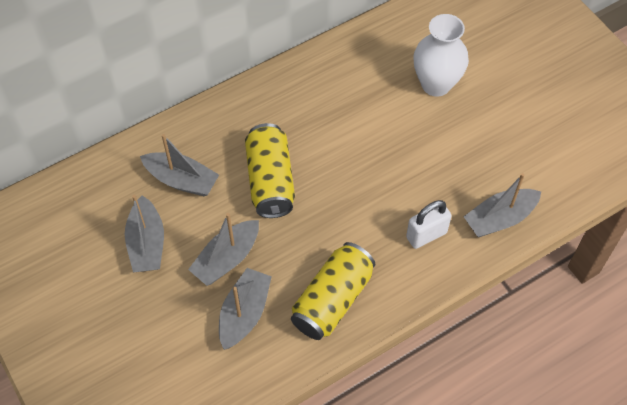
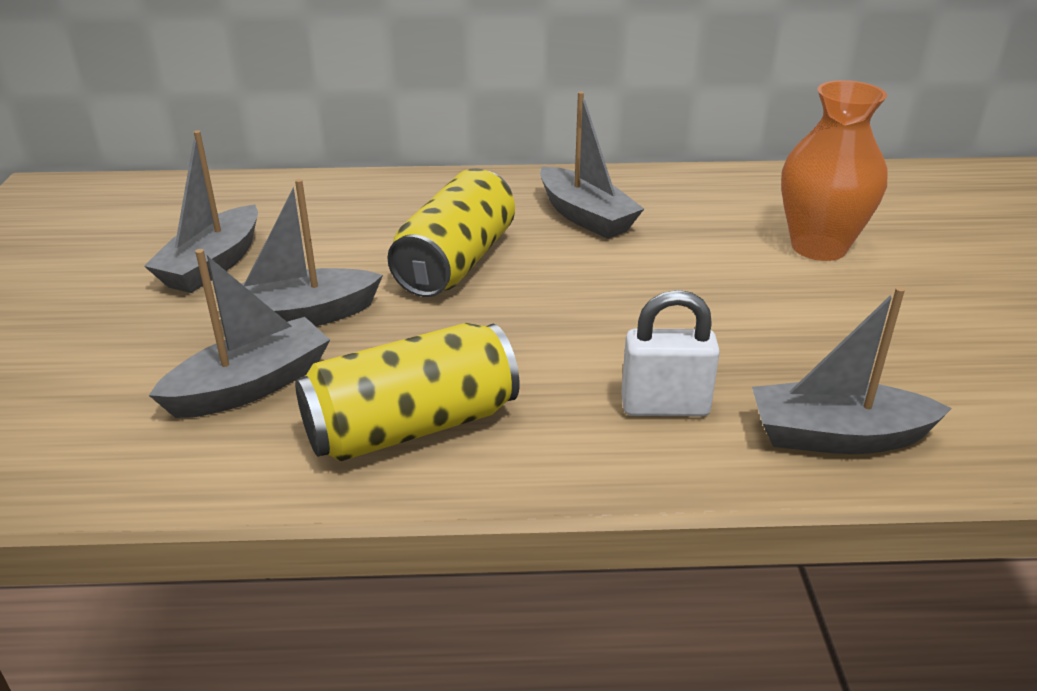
camera: 30 degrees right, 25 degrees down
grey boat [140,134,219,197] -> grey boat moved to [540,92,644,239]
white vase [413,14,469,97] -> orange vase [781,80,888,261]

